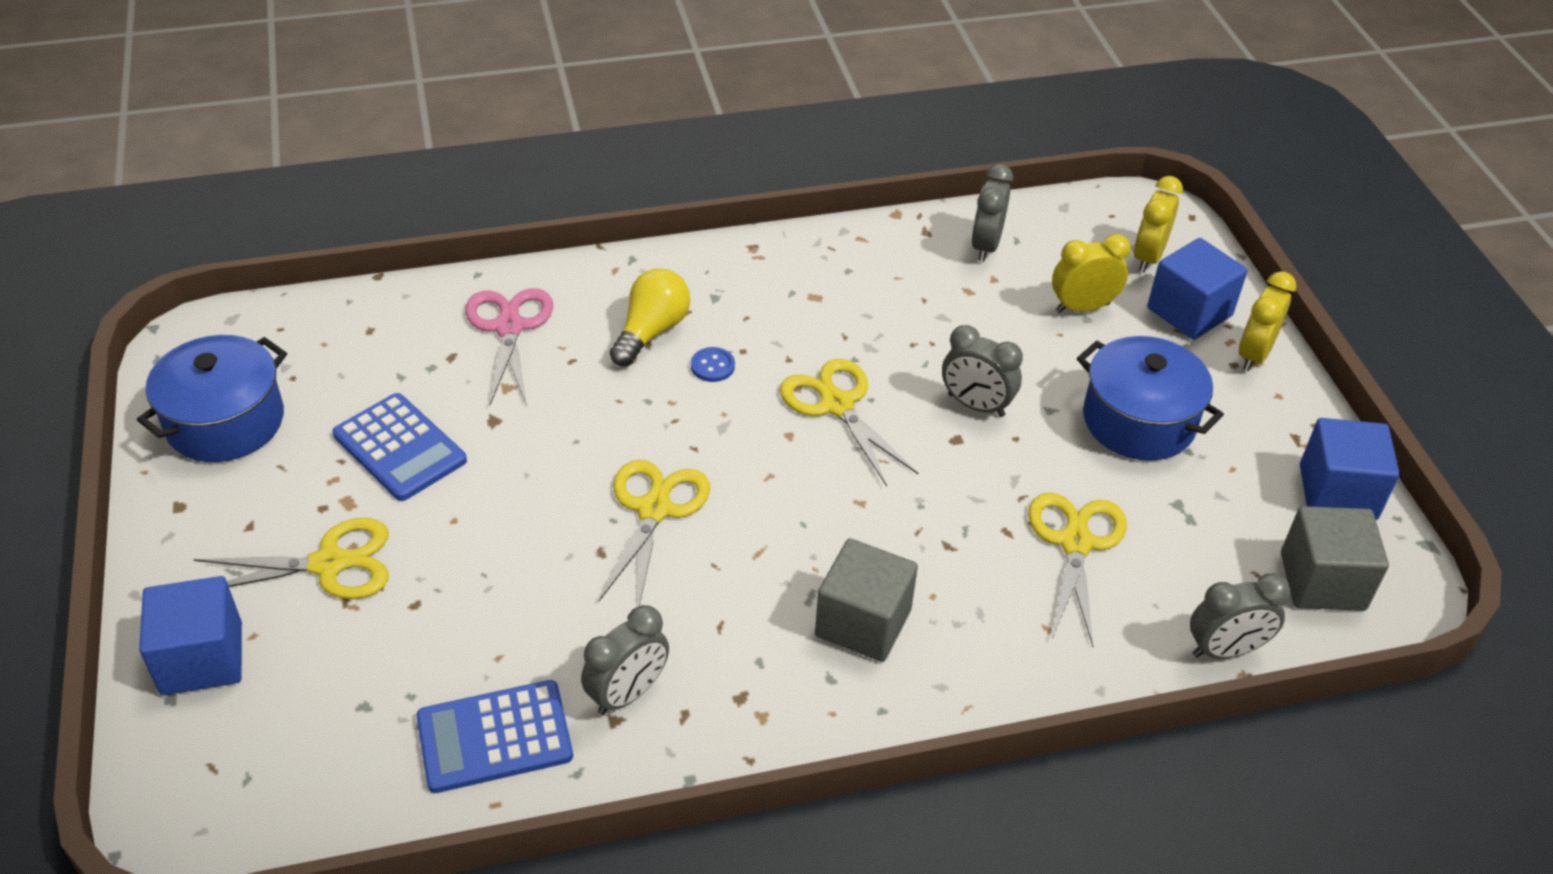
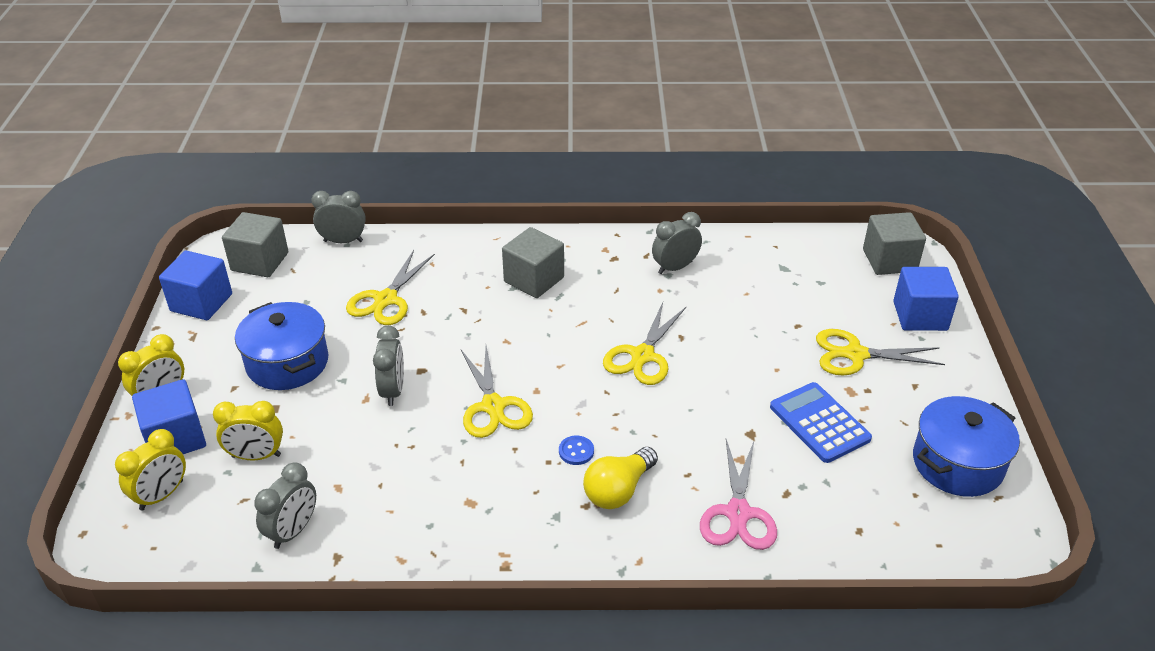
camera: 165 degrees left, 5 degrees down
blue calculator [416,680,573,793] -> none
grey clock [942,325,1023,417] -> grey clock turned 45 degrees clockwise [373,326,404,406]
none -> grey cube [863,212,926,275]

